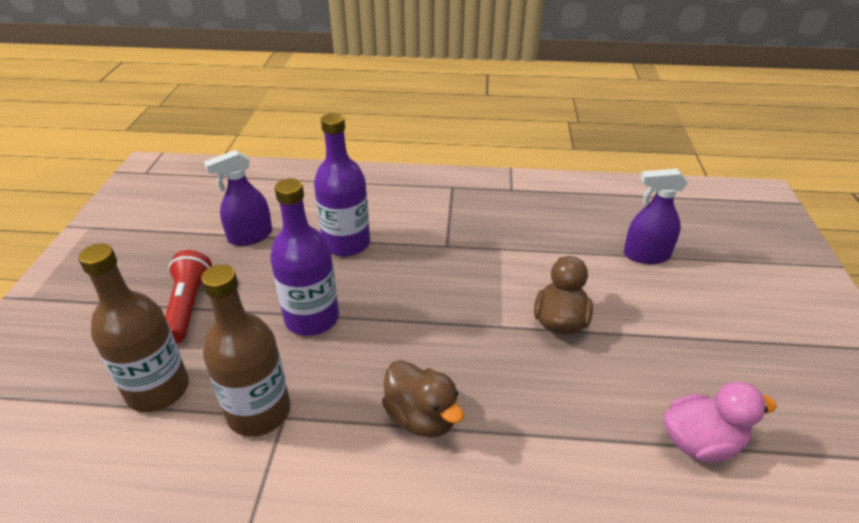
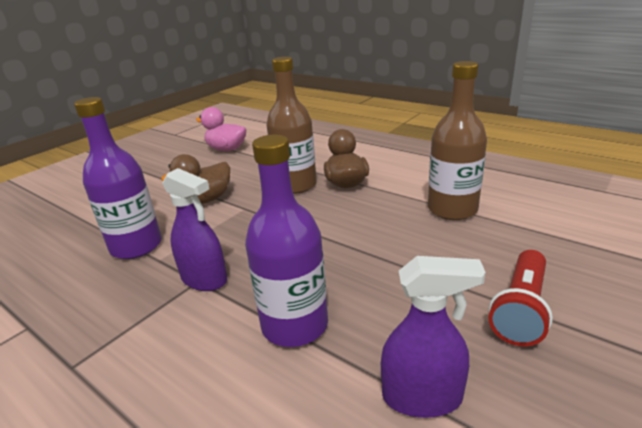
camera: 145 degrees left, 10 degrees down
brown bottle [78,243,189,412] -> brown bottle moved to [266,56,317,194]
purple bottle [270,178,339,336] -> purple bottle moved to [74,97,162,259]
purple spray bottle [624,169,688,264] -> purple spray bottle moved to [163,168,227,291]

